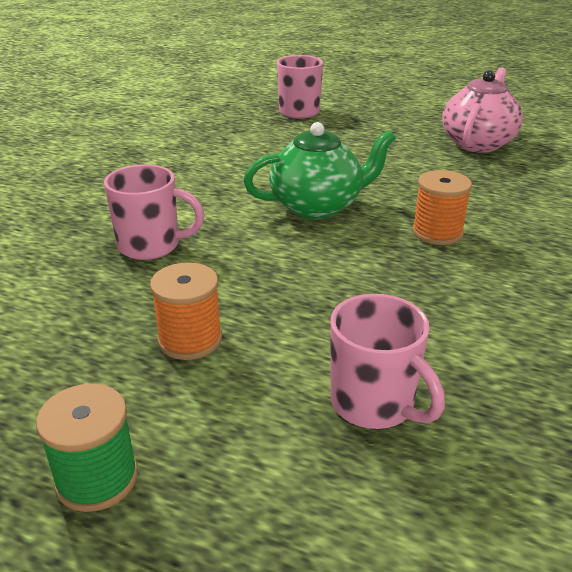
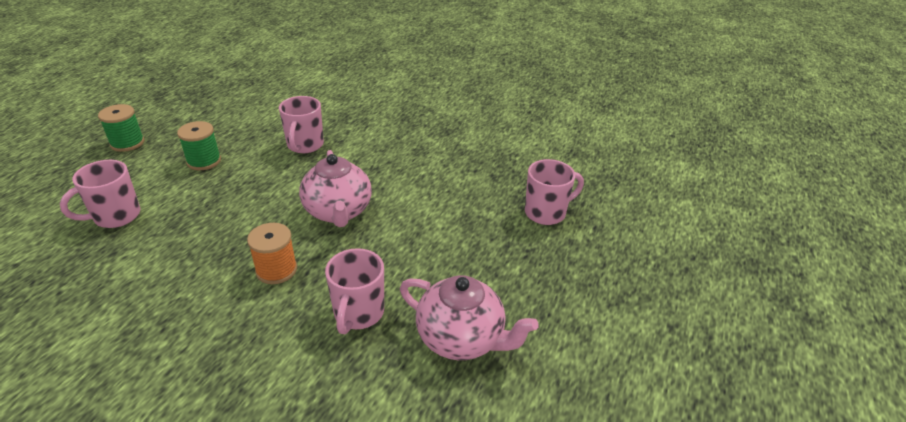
camera: 90 degrees right, 5 degrees up
orange spool [150,262,222,360] -> green spool [177,121,221,170]
green teapot [243,122,396,219] -> pink teapot [299,150,372,227]
none -> pink mug [325,248,384,334]

